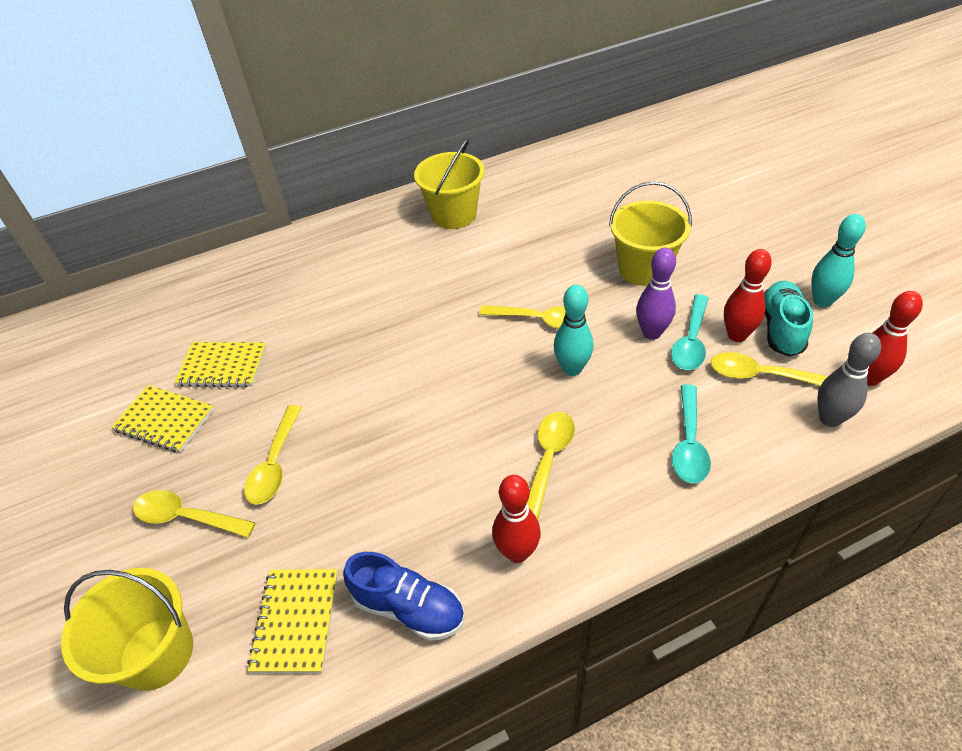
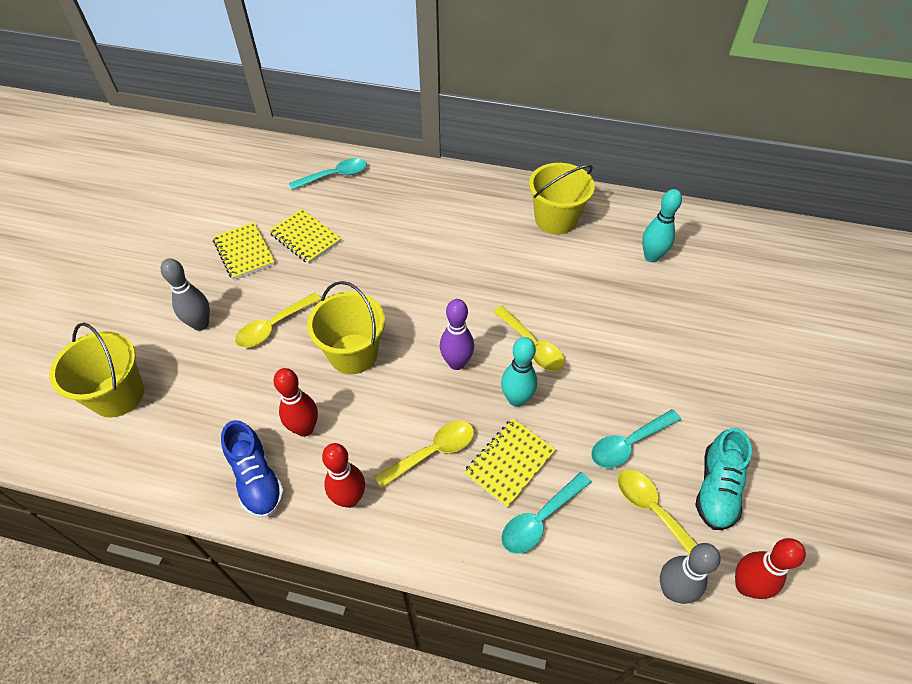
camera: 35 degrees right, 5 degrees up
yellow spoon [133,490,256,538] -> grey bowling pin [161,258,210,331]
yellow notebook [247,569,338,673] -> yellow notebook moved to [464,418,556,508]
yellow bucket [609,181,692,286] -> yellow bucket moved to [307,281,385,374]
purple bowling pin [636,248,676,340] -> purple bowling pin moved to [440,299,474,370]
red bowling pin [724,249,772,342] -> red bowling pin moved to [274,368,318,437]
turquoise shoe [764,281,813,357] -> turquoise shoe turned 150 degrees clockwise [695,428,752,530]
turquoise bowling pin [811,214,866,307] -> turquoise bowling pin moved to [642,189,682,262]
none -> turquoise spoon [289,158,367,190]

